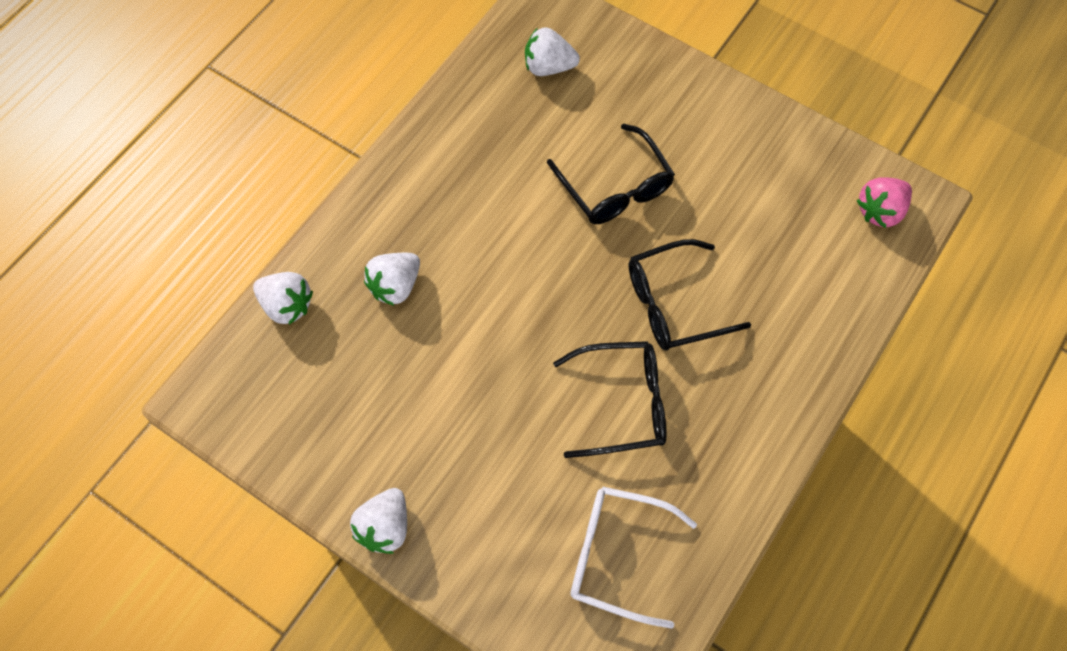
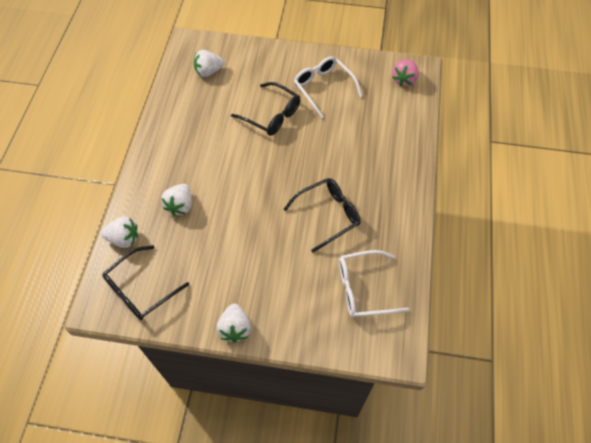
camera: 25 degrees left, 5 degrees down
black glasses [629,239,751,351] -> black glasses moved to [102,245,189,320]
none -> white glasses [294,56,362,118]

